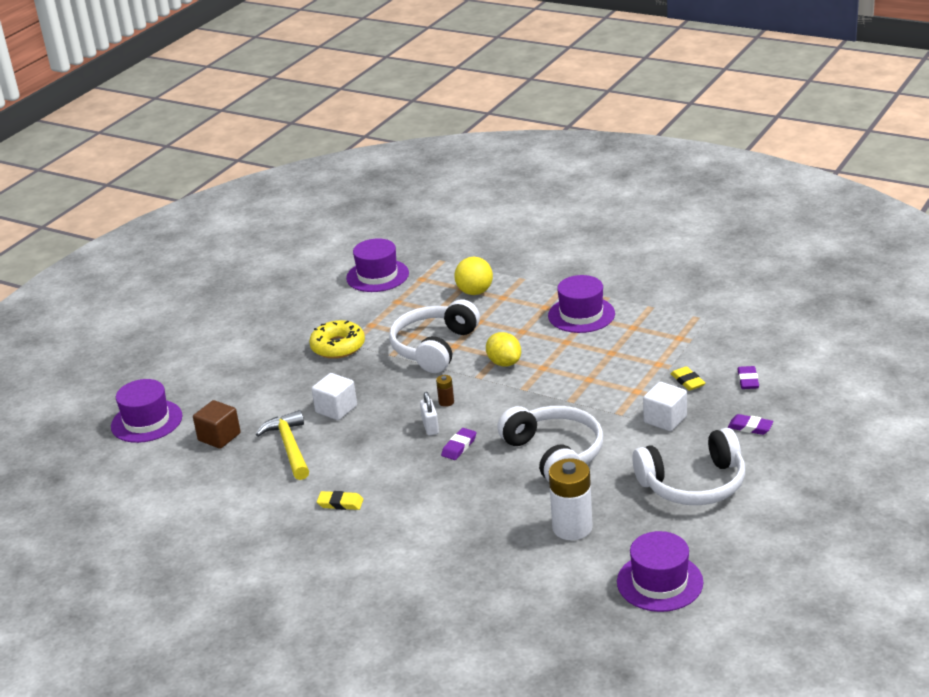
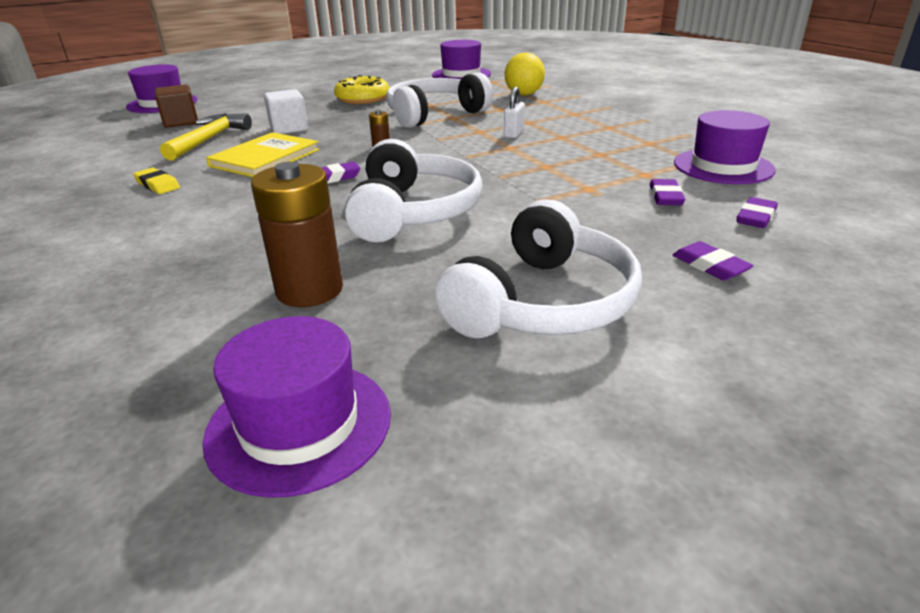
camera: 30 degrees right, 0 degrees up
white padlock [420,392,439,436] -> white padlock moved to [504,87,525,138]
yellow lemon [486,332,521,367] -> none
purple hat [548,275,615,333] -> purple hat moved to [674,110,776,184]
white battery [549,458,593,540] -> brown battery [251,162,343,307]
white headphones [632,428,745,505] -> white headphones turned 75 degrees counterclockwise [435,199,642,338]
white cube [643,382,687,431] -> none
yellow eraser [671,366,705,391] -> purple eraser [650,179,685,205]
none -> yellow book [206,132,319,177]

